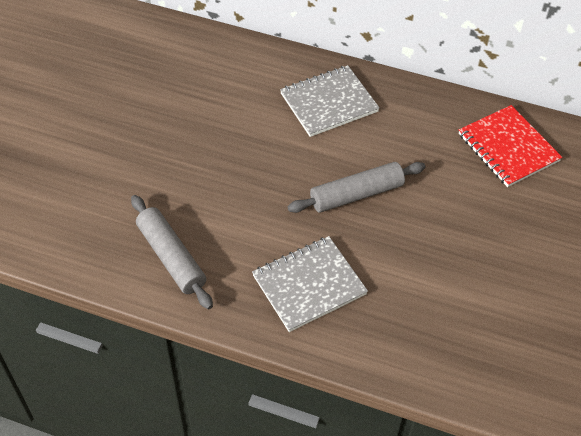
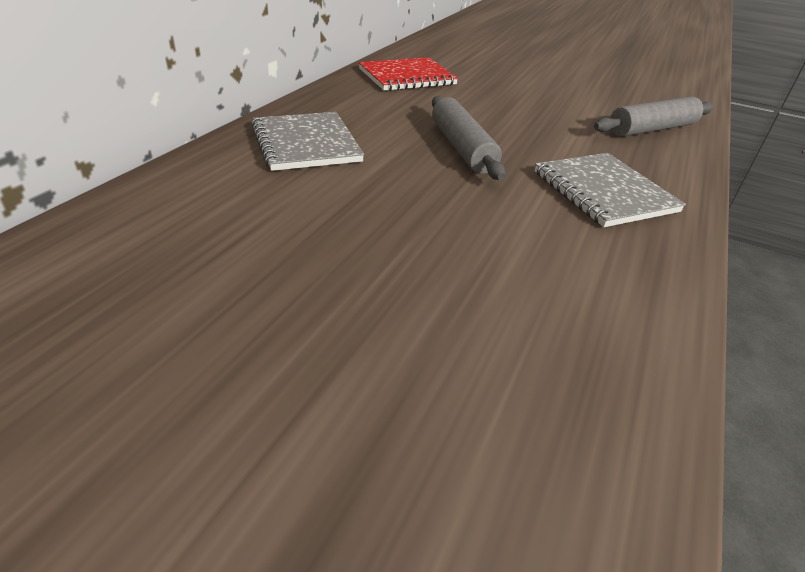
camera: 85 degrees left, 15 degrees down
grey rolling pin [131,195,213,309] -> grey rolling pin moved to [594,96,714,137]

